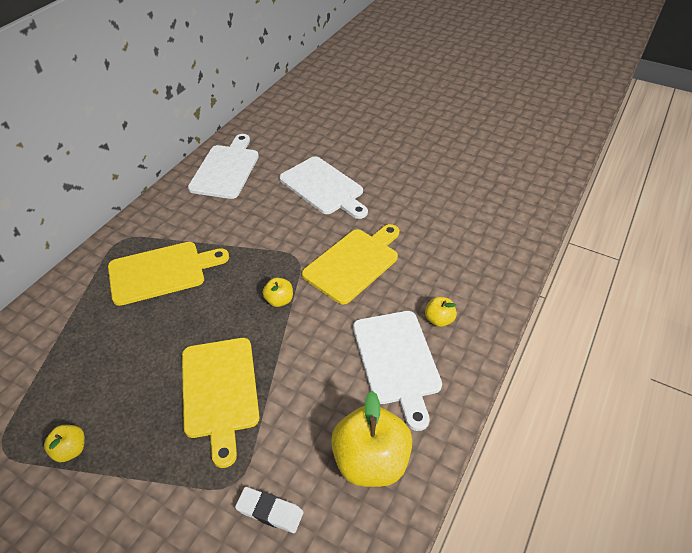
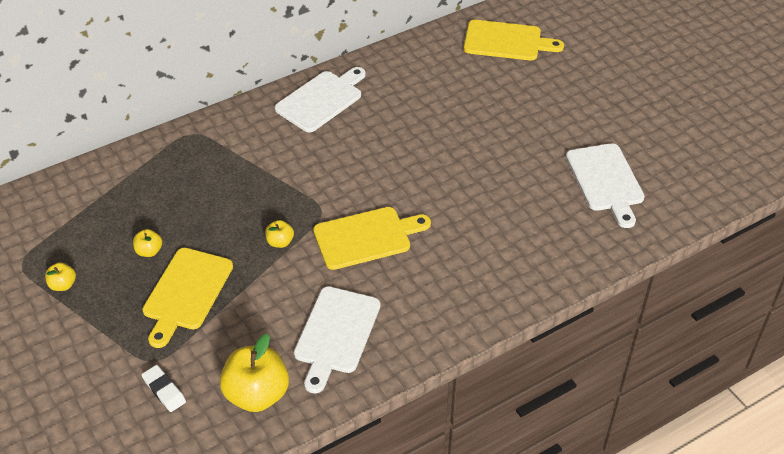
camera: 30 degrees right, 0 degrees up
yellow cutting board [108,242,229,306] -> yellow cutting board moved to [464,20,564,61]
white cutting board [279,156,368,219] -> white cutting board moved to [566,143,645,228]
yellow apple [425,297,457,327] -> yellow apple moved to [133,229,162,257]

